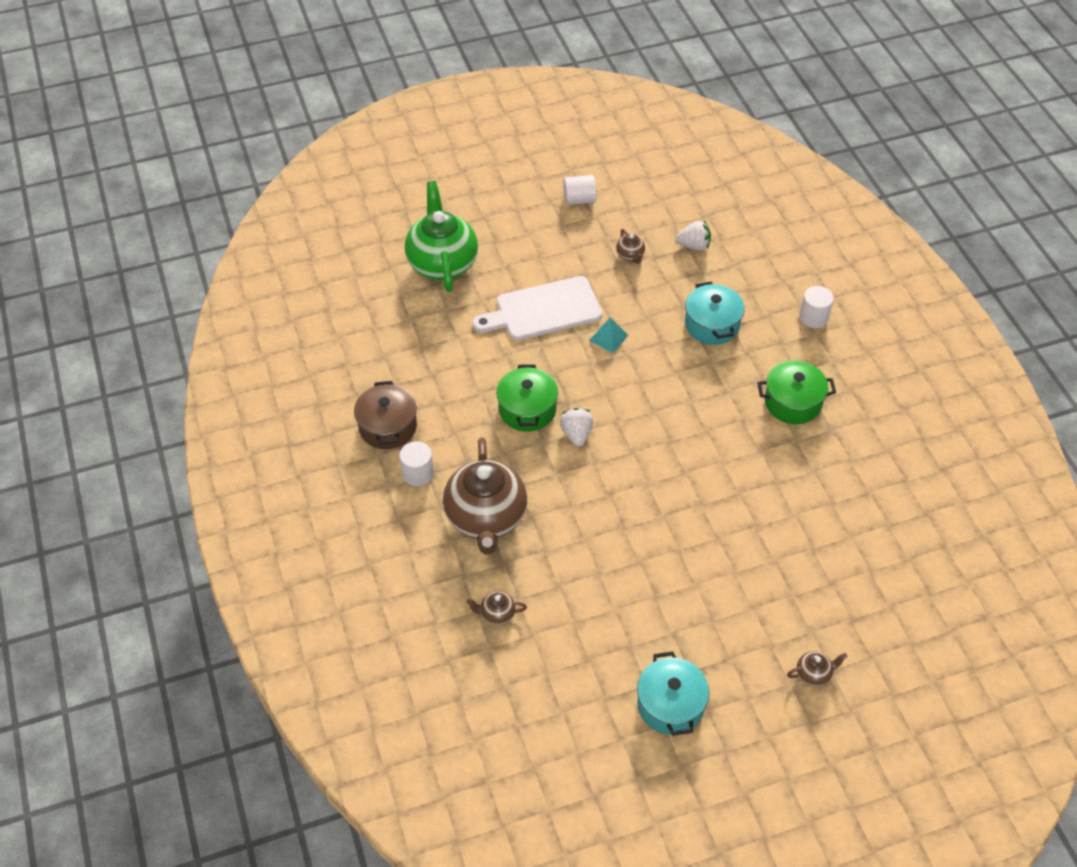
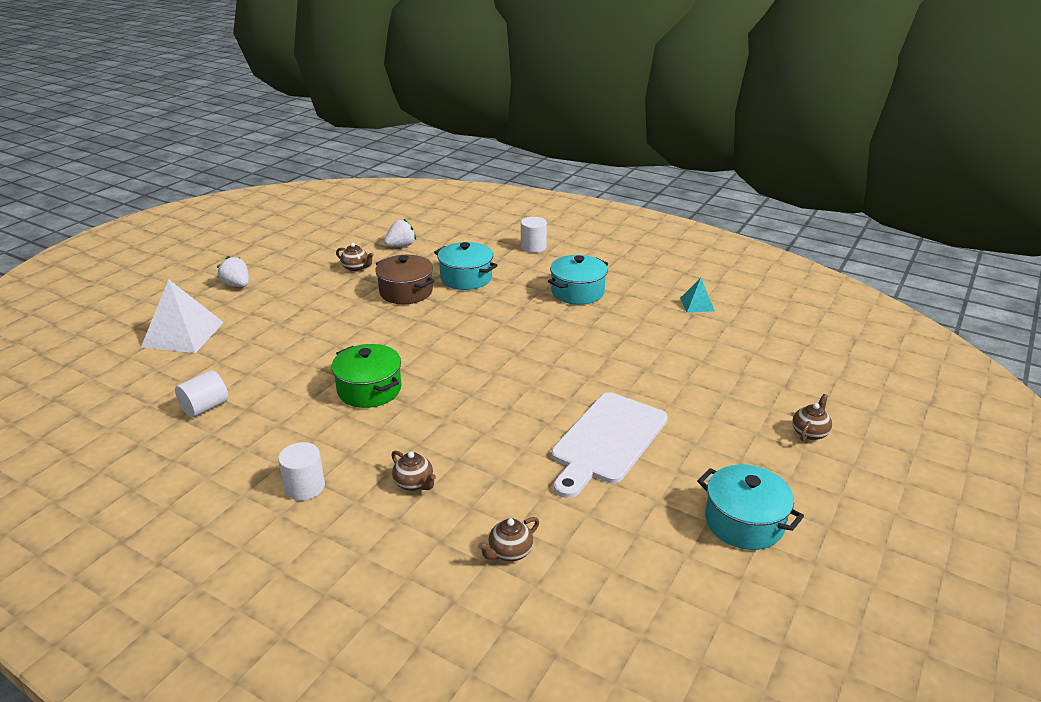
camera: 40 degrees left, 20 degrees down
brown pot [354,381,417,449] -> brown pot moved to [375,255,434,304]
green teapot [405,181,478,292] -> white pyramid [141,279,224,353]
brown teapot [443,437,527,555] -> brown teapot [391,451,436,491], size x0.40
white cutting board [473,276,603,340] -> white cutting board moved to [551,392,668,498]
white strawberry [560,408,593,447] -> white strawberry moved to [217,256,249,287]
white cylinder [563,175,596,205] -> white cylinder moved to [175,370,228,418]
turquoise pyramid [589,318,629,353] -> turquoise pyramid moved to [680,278,715,313]
green pot [757,360,836,424] -> turquoise pot [548,255,608,305]

